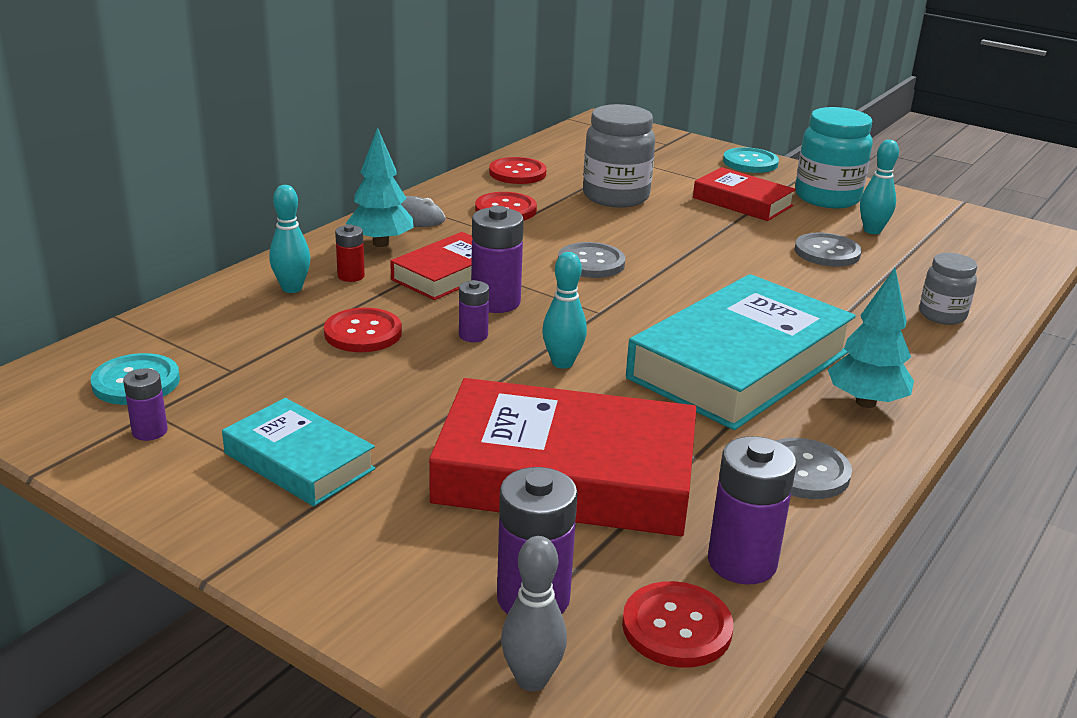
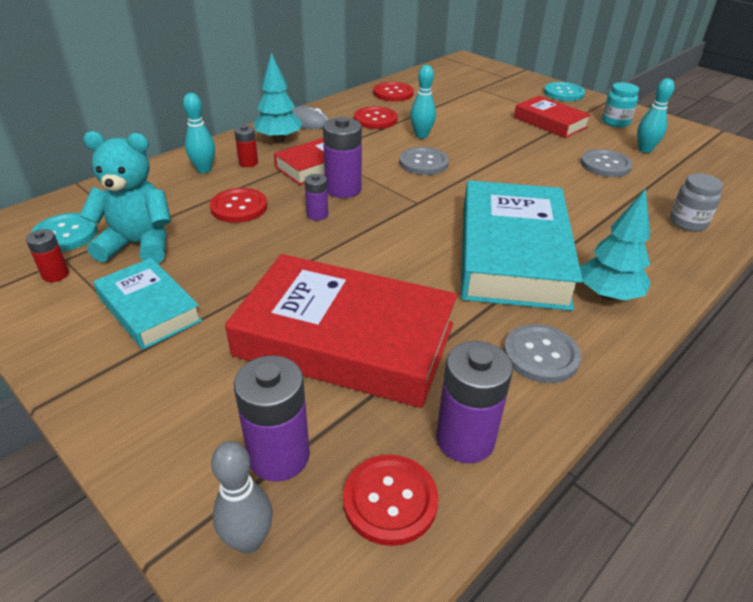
camera: 10 degrees right, 10 degrees up
purple battery [123,369,168,441] -> red battery [26,229,69,282]
turquoise bowling pin [542,252,587,369] -> turquoise bowling pin moved to [410,65,436,138]
grey jar [583,104,655,208] -> none
turquoise book [626,274,856,430] -> turquoise book turned 45 degrees counterclockwise [461,180,583,311]
turquoise jar [795,107,873,208] -> turquoise jar [602,82,639,128], size x0.58
none -> turquoise teddy bear [79,131,171,264]

